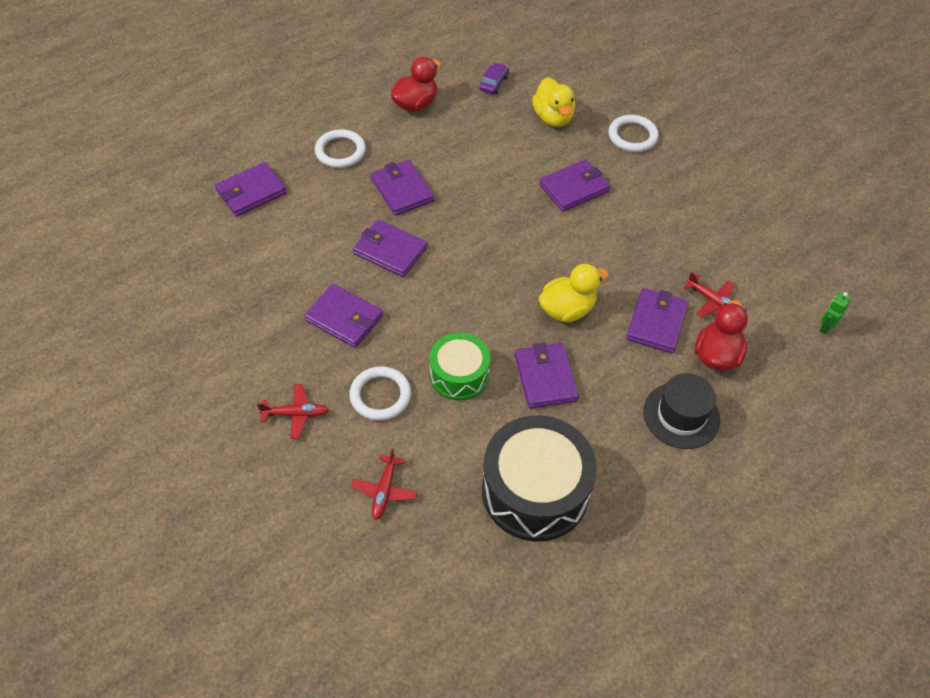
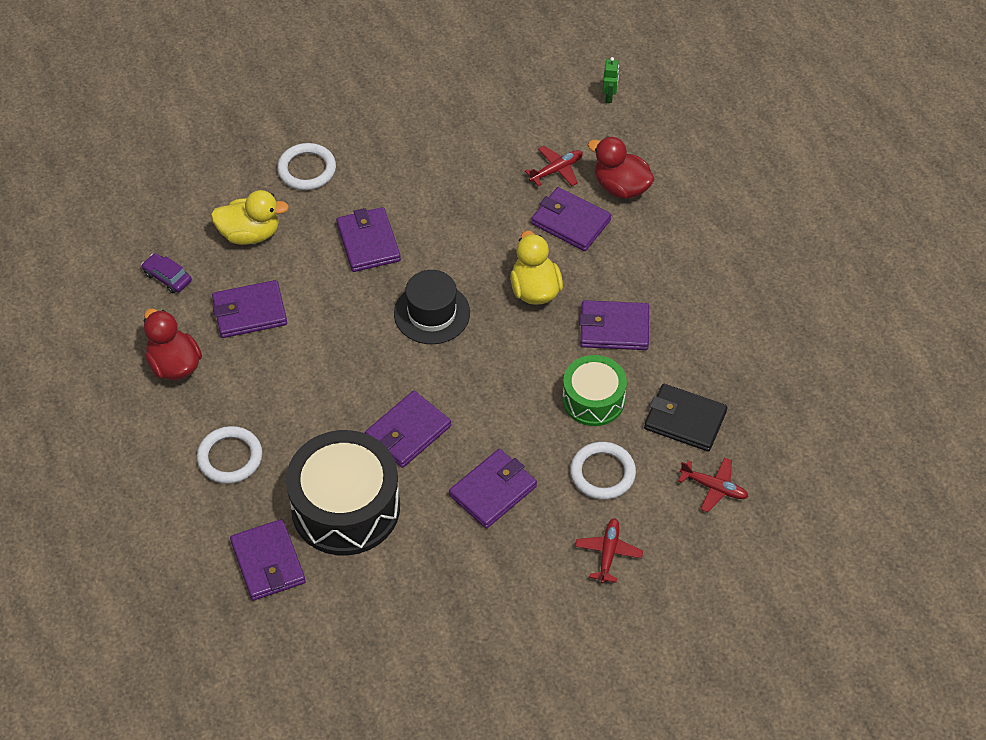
camera: 75 degrees left, 0 degrees up
purple wallet [371,160,434,216] -> purple wallet moved to [212,280,287,338]
black drum [482,415,597,542] -> black drum moved to [286,430,400,555]
black hat [643,373,720,449] -> black hat moved to [394,270,470,344]
green robot [820,292,851,335] -> green robot turned 135 degrees counterclockwise [602,57,619,103]
none -> black wallet [644,384,727,452]

